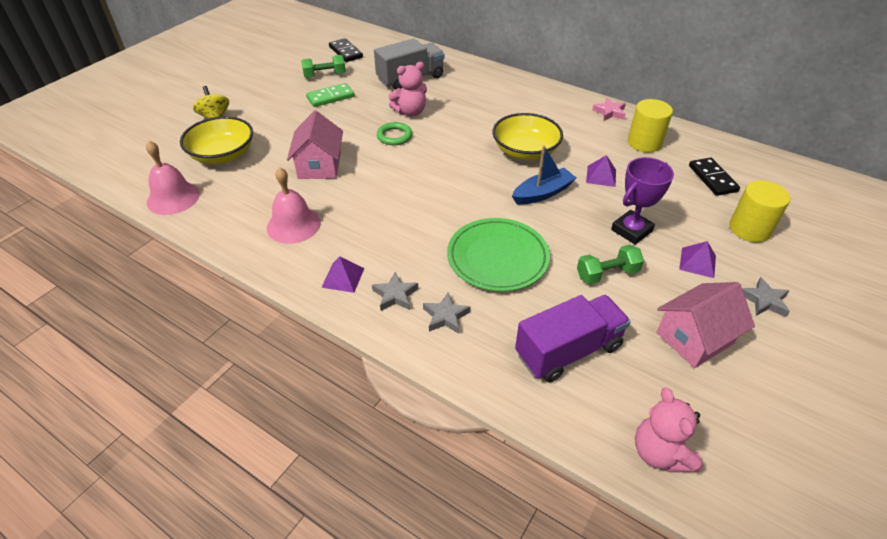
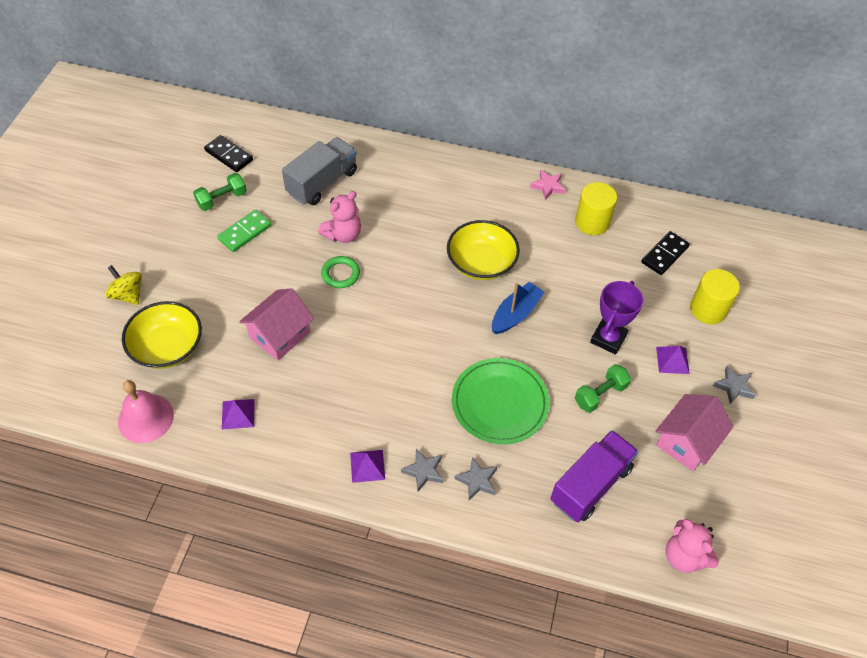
camera: 20 degrees left, 10 degrees up
pink bell [267,167,321,244] -> none
pink house [287,110,343,179] -> pink house turned 60 degrees clockwise [239,288,314,361]
purple pyramid [586,155,616,187] -> purple pyramid moved to [222,399,255,430]
black domino [689,158,740,196] -> black domino turned 75 degrees clockwise [641,231,690,275]

